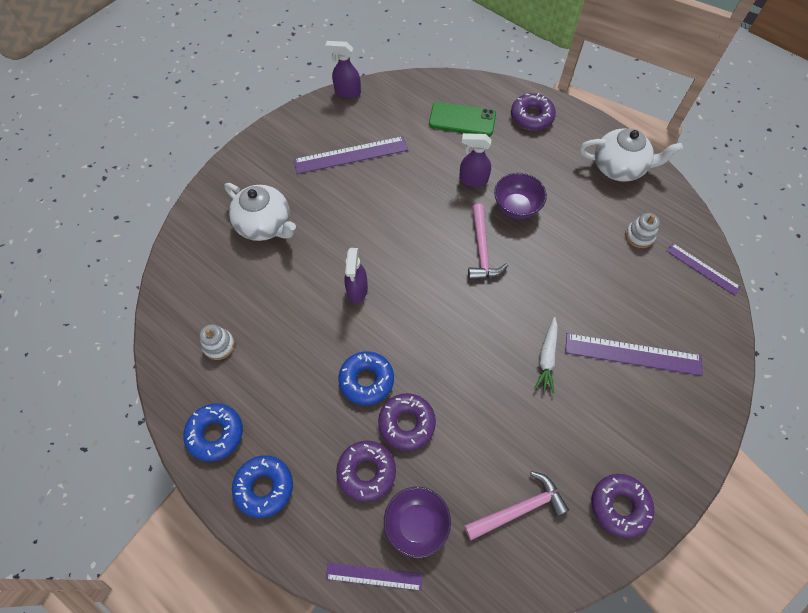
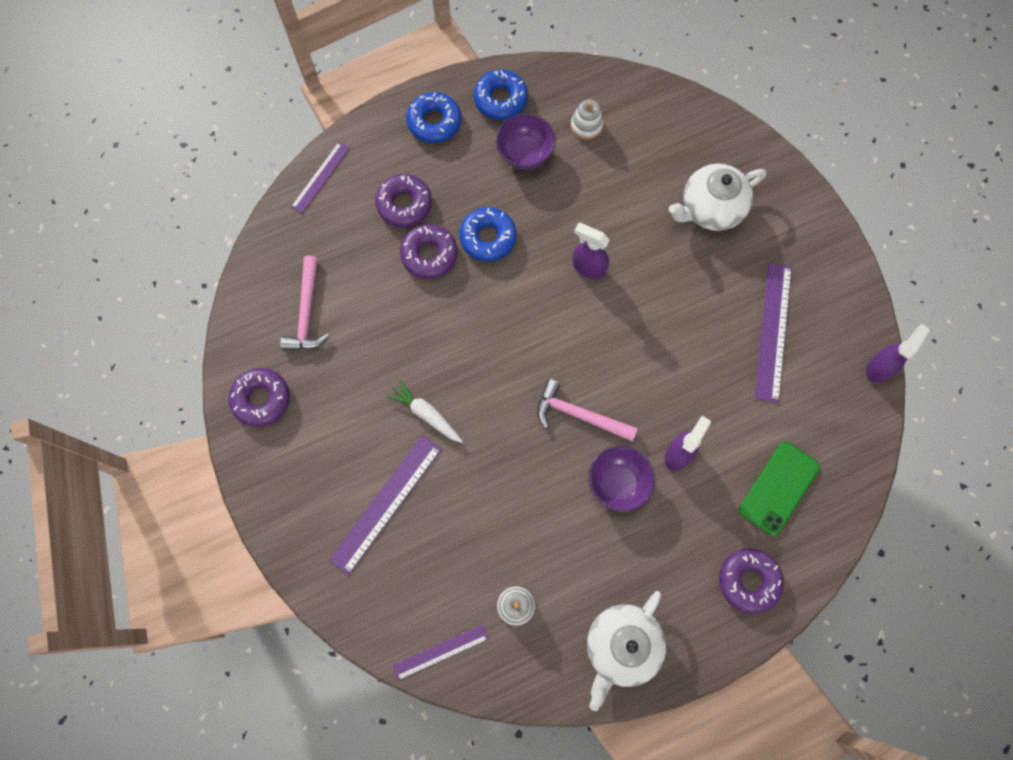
camera: 115 degrees right, 10 degrees up
purple bowl [384,487,451,558] -> purple bowl moved to [496,114,556,170]

